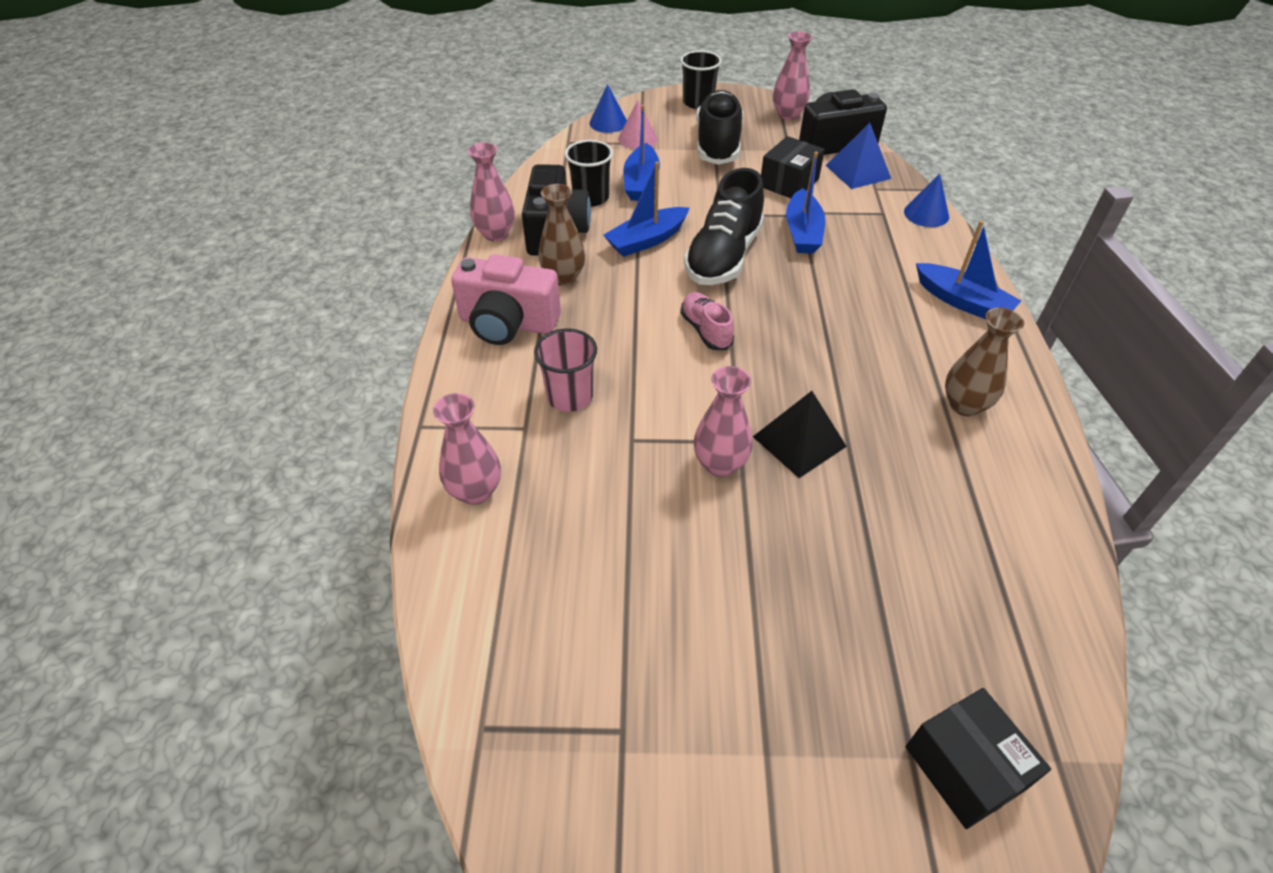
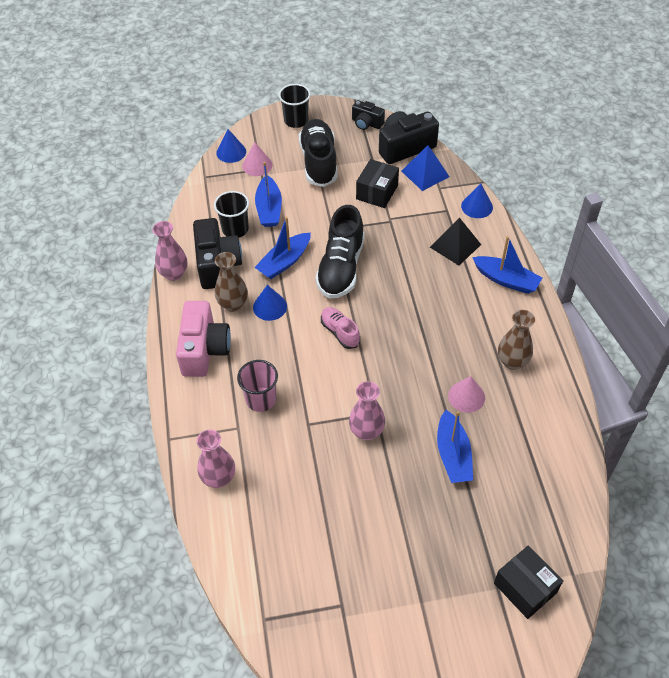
camera: 10 degrees left, 5 degrees up
pink camera [451,254,561,345] -> pink camera turned 90 degrees counterclockwise [176,301,231,377]
black pyramid [753,391,847,478] -> black pyramid moved to [430,217,481,265]
pink vase [773,31,812,120] -> black camera [352,100,385,130]
blue boat [786,152,825,254] -> blue boat moved to [437,410,473,483]
none -> blue cone [253,285,287,321]
none -> pink cone [448,376,485,413]

